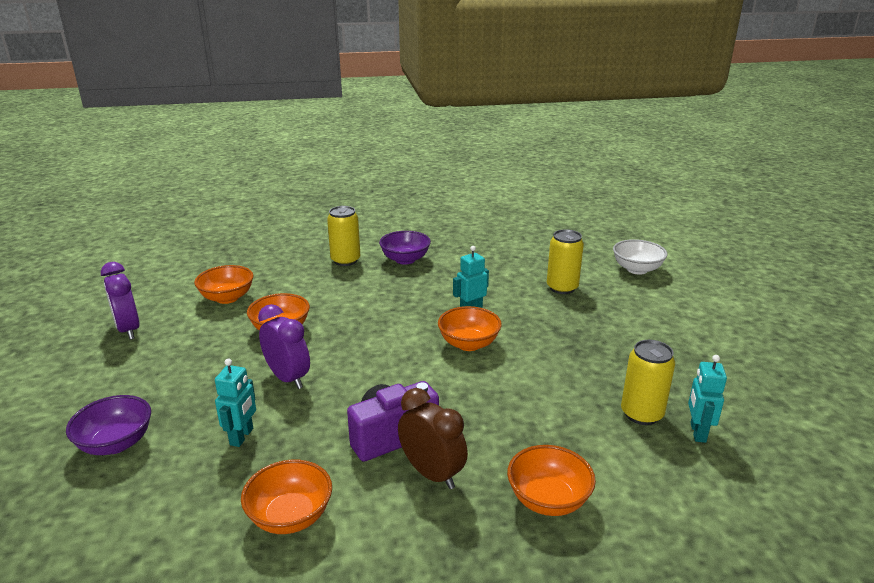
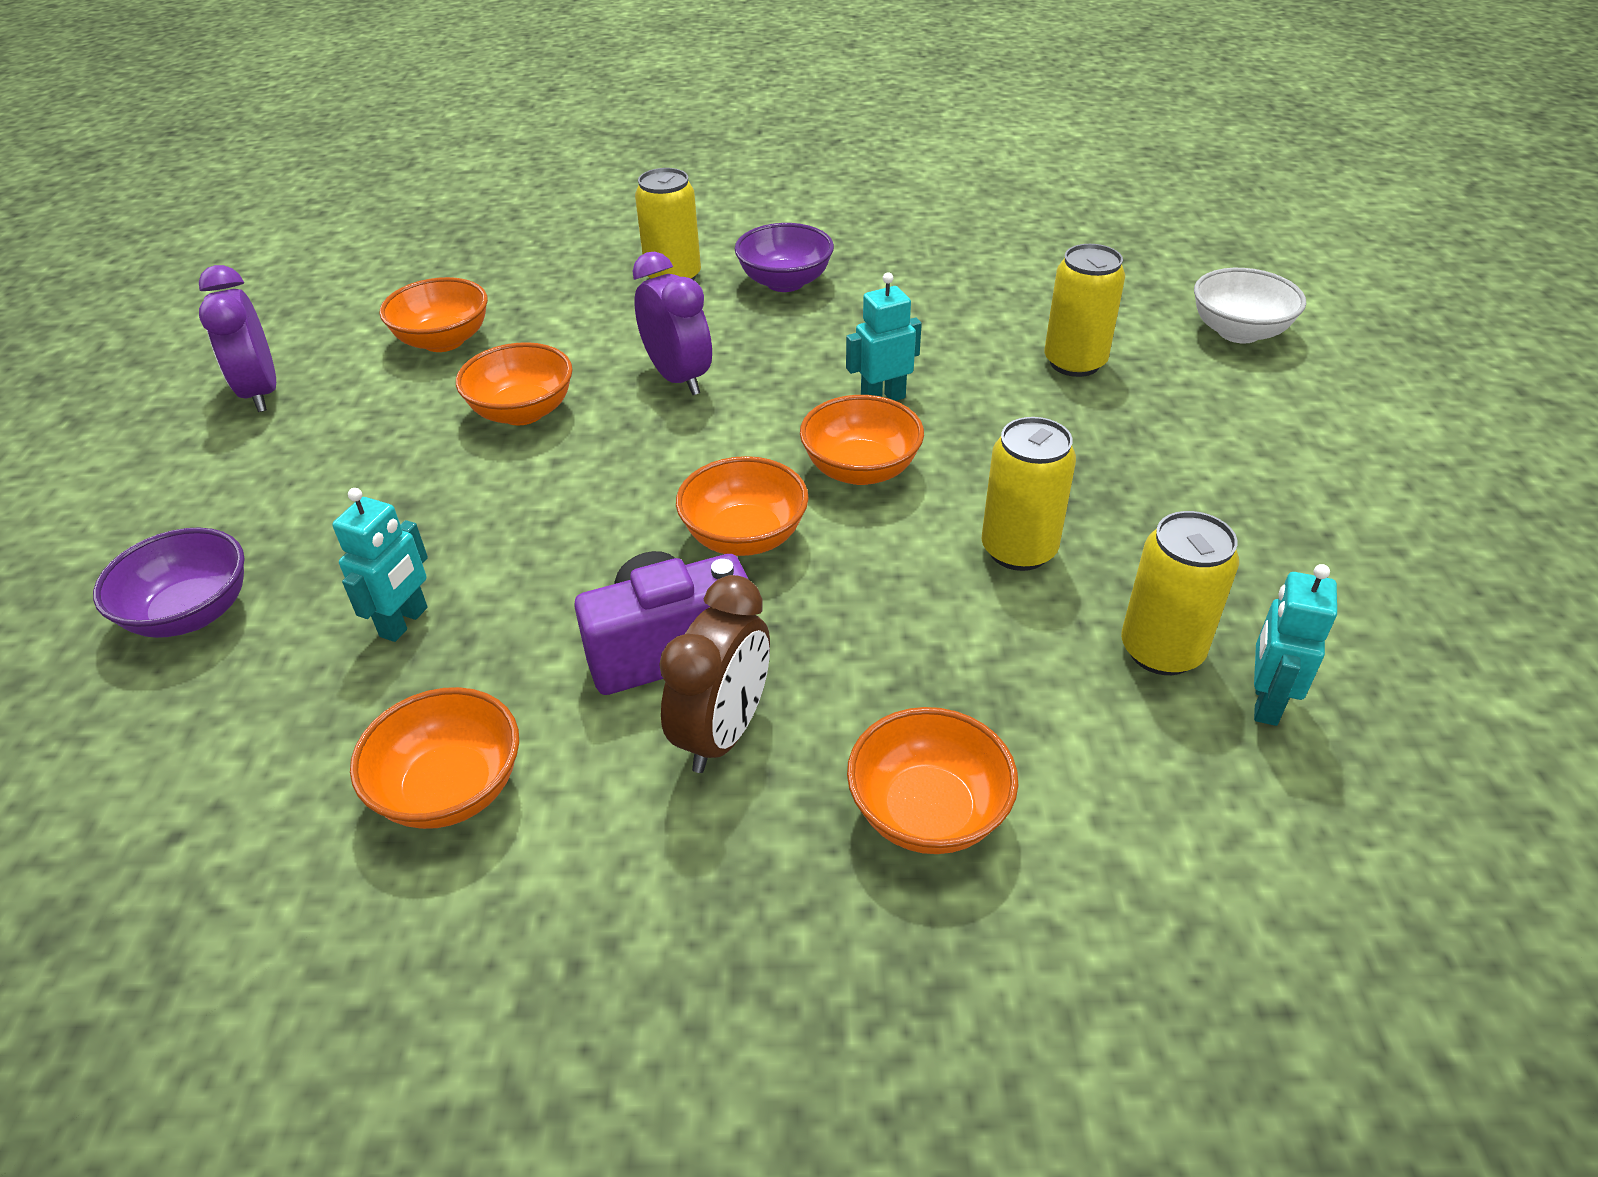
camera: 10 degrees right, 15 degrees up
purple clock [258,304,310,389] -> purple clock moved to [632,252,712,395]
brown clock [398,388,468,489] -> brown clock turned 60 degrees clockwise [659,575,770,773]
none -> orange bowl [676,456,809,556]
none -> yellow can [982,417,1076,571]

